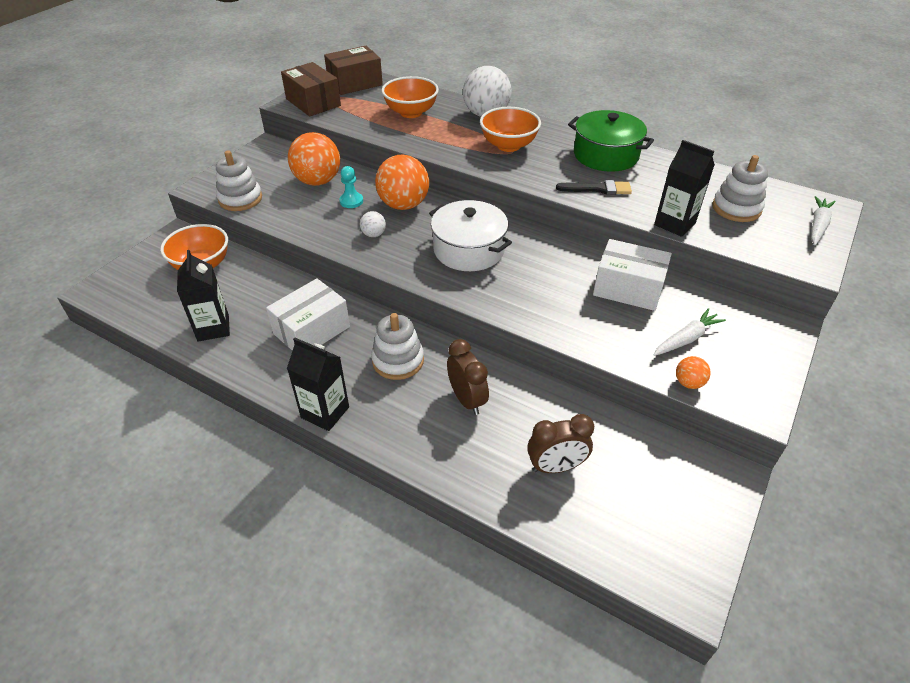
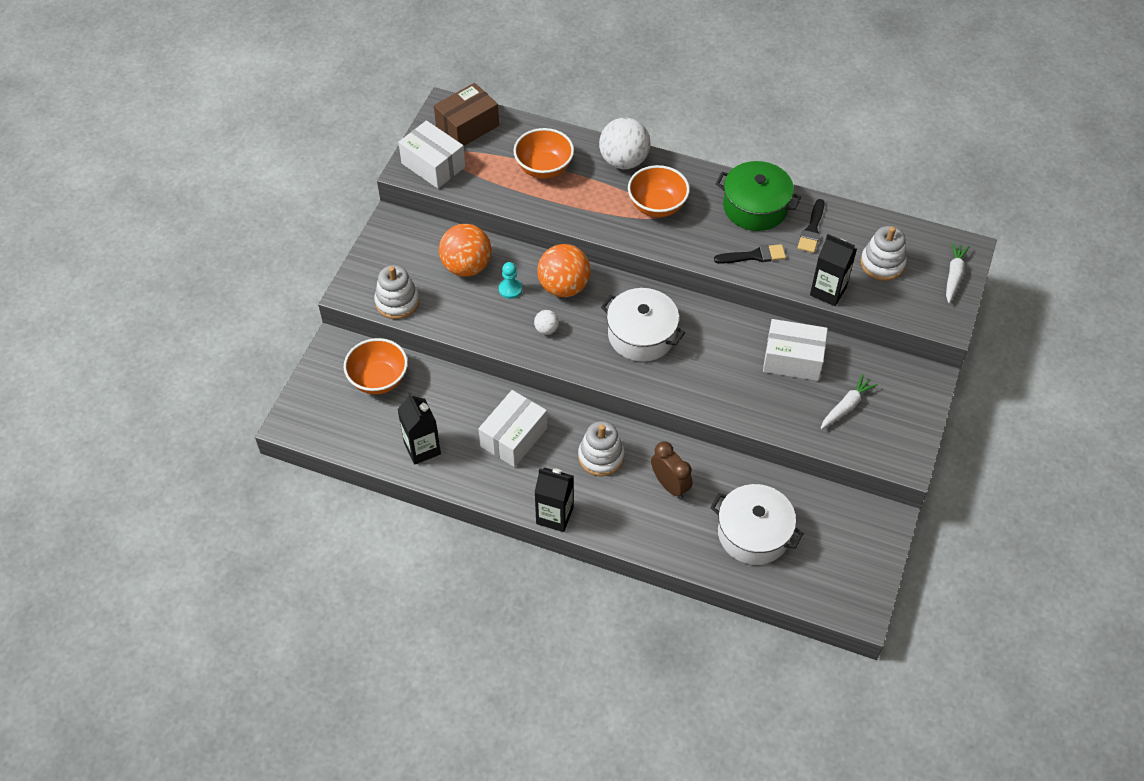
camera: 10 degrees left, 10 degrees up
brown box [281,62,341,116] -> white box [398,120,465,189]
brown clock [527,414,594,473] -> white pot [710,484,804,565]
orange ball [676,356,711,389] -> none
none -> black brush [798,199,825,253]

